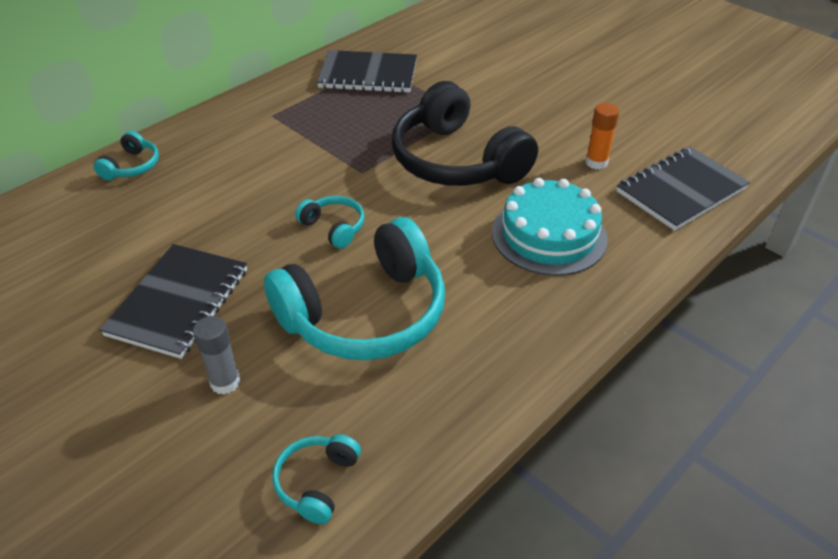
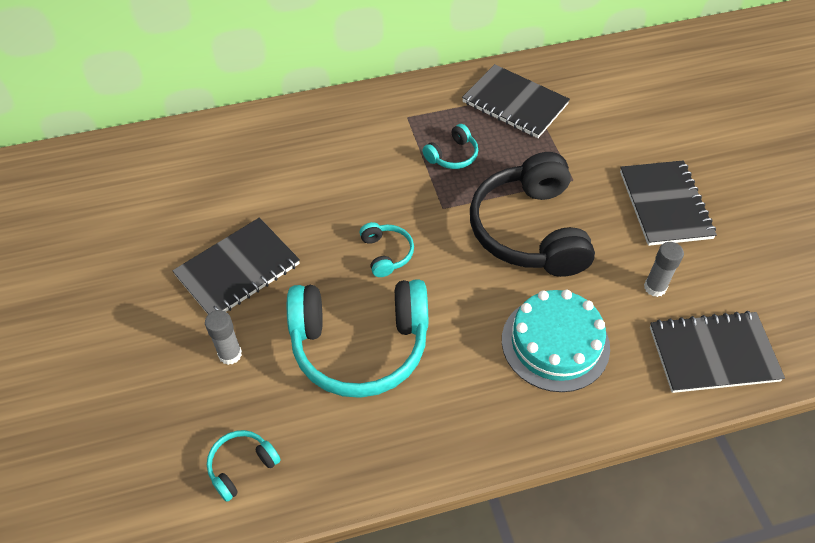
camera: 30 degrees right, 10 degrees up
turquoise headphones [94,131,159,180] -> turquoise headphones moved to [422,124,478,169]
orange glue stick [585,103,619,169] -> grey glue stick [644,242,684,297]
none -> black notebook [620,160,717,246]

